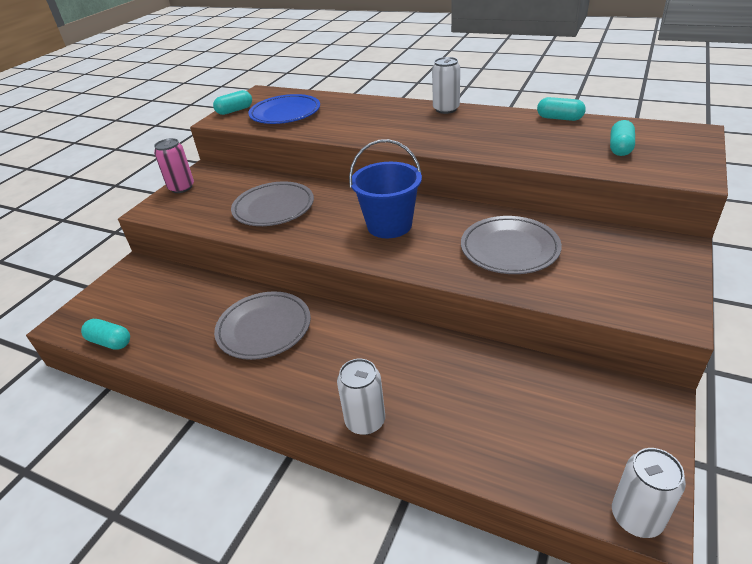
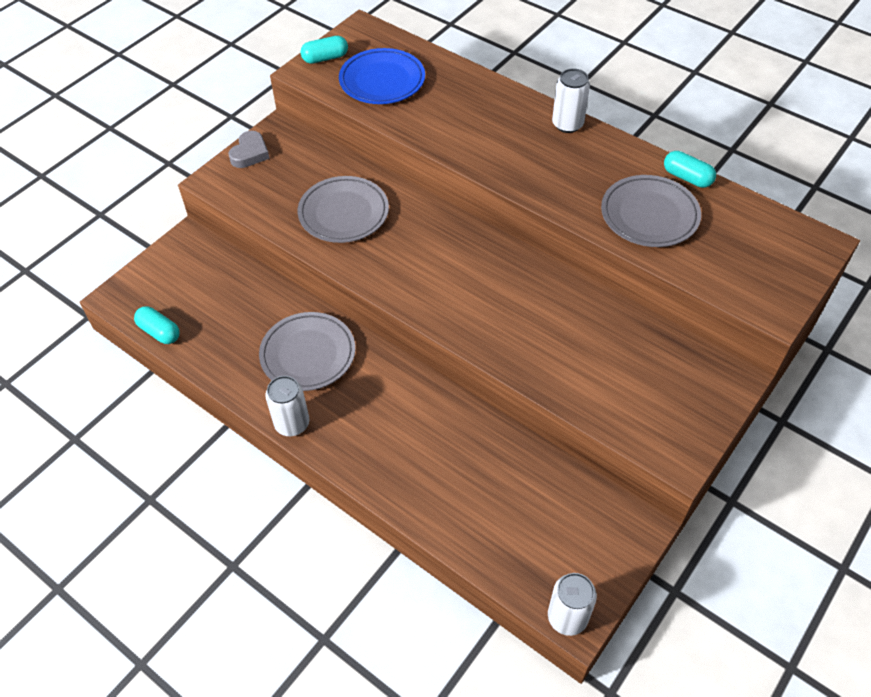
camera: 10 degrees right, 15 degrees up
pink can [154,138,194,193] -> grey heart [228,131,270,168]
white can [337,359,385,435] -> white can moved to [265,376,309,436]
blue bucket [349,139,422,238] -> none
grey plate [461,216,562,274] -> grey plate moved to [601,175,701,247]
turquoise capsule [610,120,635,156] -> none

